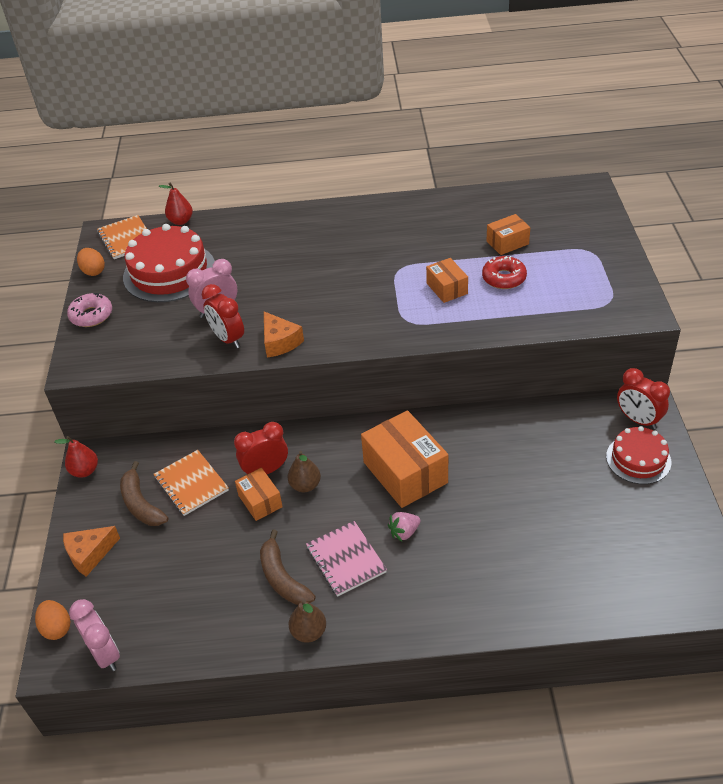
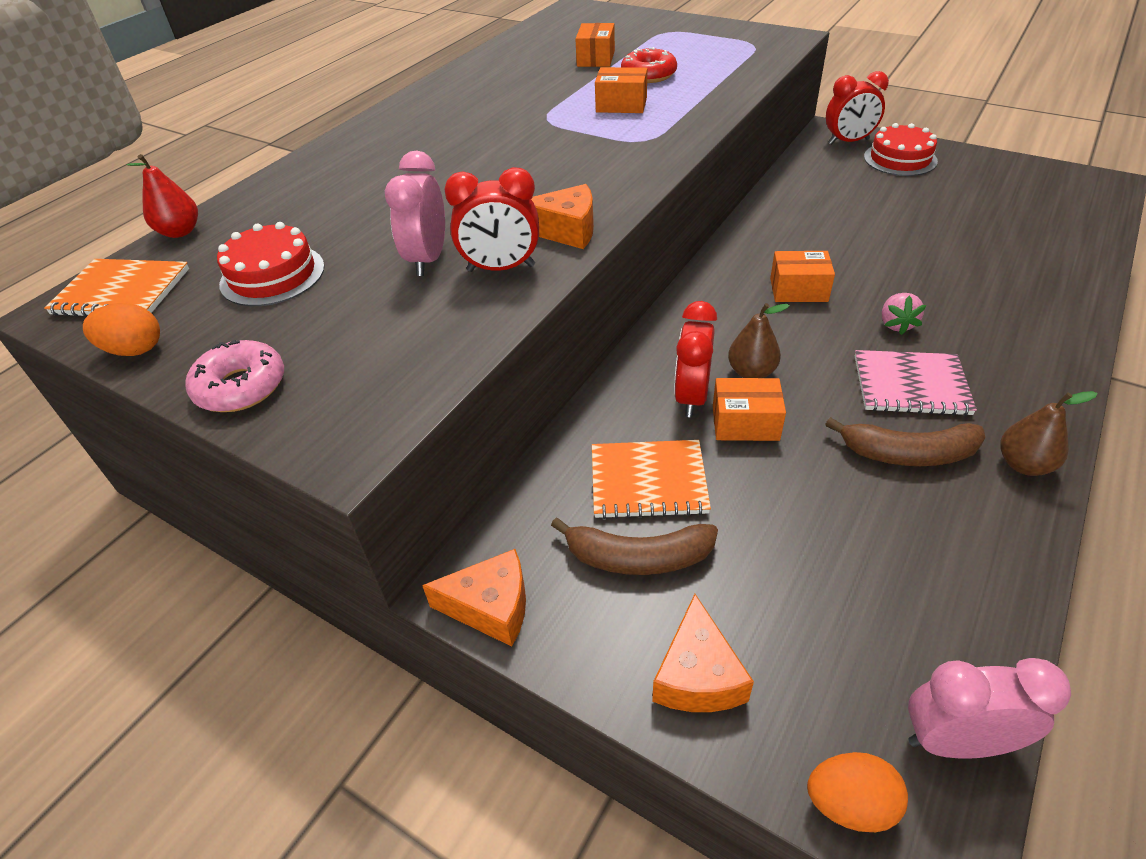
camera: 55 degrees left, 0 degrees up
red pear [54,436,98,478] -> orange cheese [422,549,526,646]
red cake [123,224,215,302] -> red cake [217,222,325,306], size x0.60
orange box [361,410,448,508] -> orange box [770,251,835,302], size x0.54

